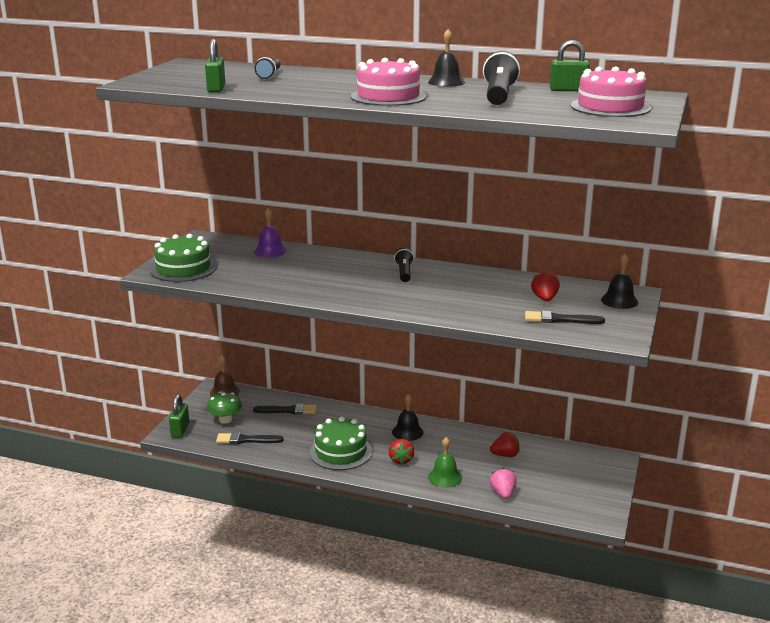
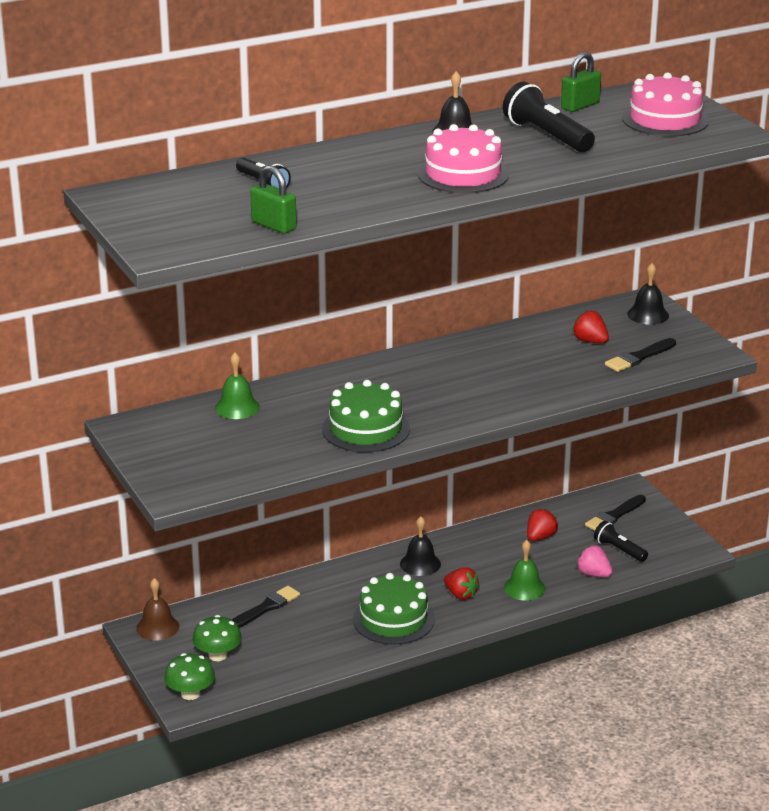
camera: 45 degrees left, 5 degrees up
green cake [150,234,217,282] -> green cake moved to [322,380,410,452]
green padlock [169,394,189,438] -> green mushroom [164,653,215,700]
black brush [216,432,284,444] -> black brush moved to [585,495,646,531]
purple bell [254,208,287,257] -> green bell [215,352,260,419]
black flashlight [394,247,414,282] -> black flashlight moved to [594,521,648,562]

